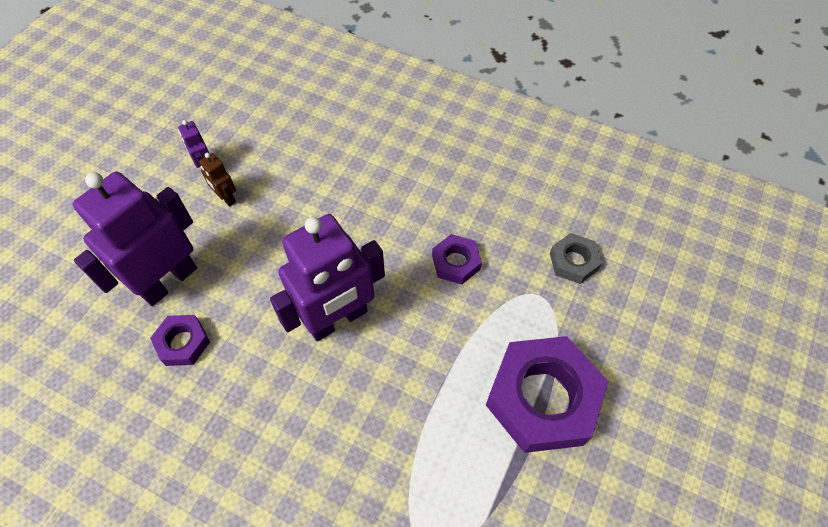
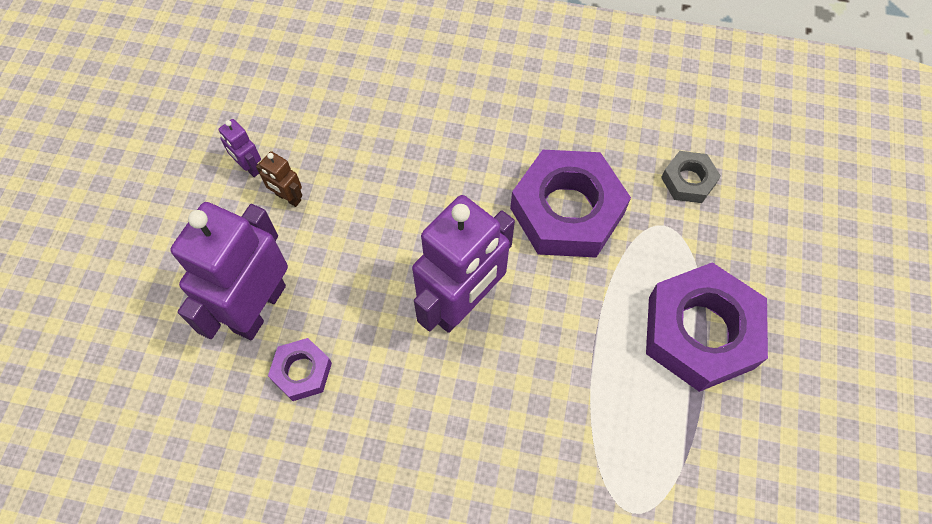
camera: 15 degrees left, 5 degrees up
purple nut [432,234,482,284] -> purple nut [510,150,631,258], size x2.05

